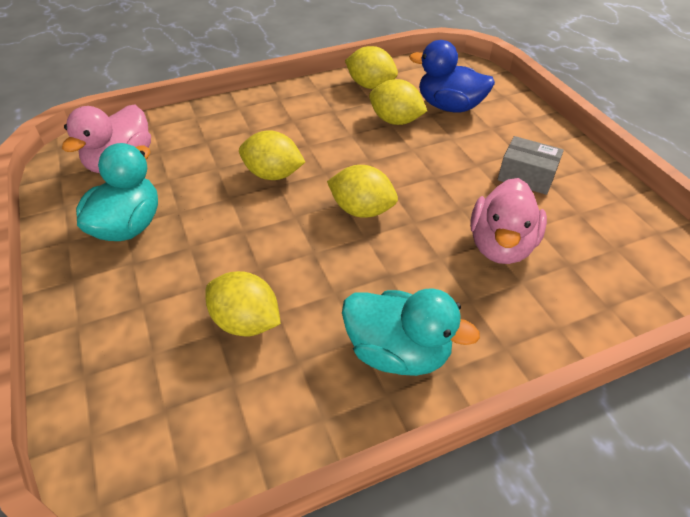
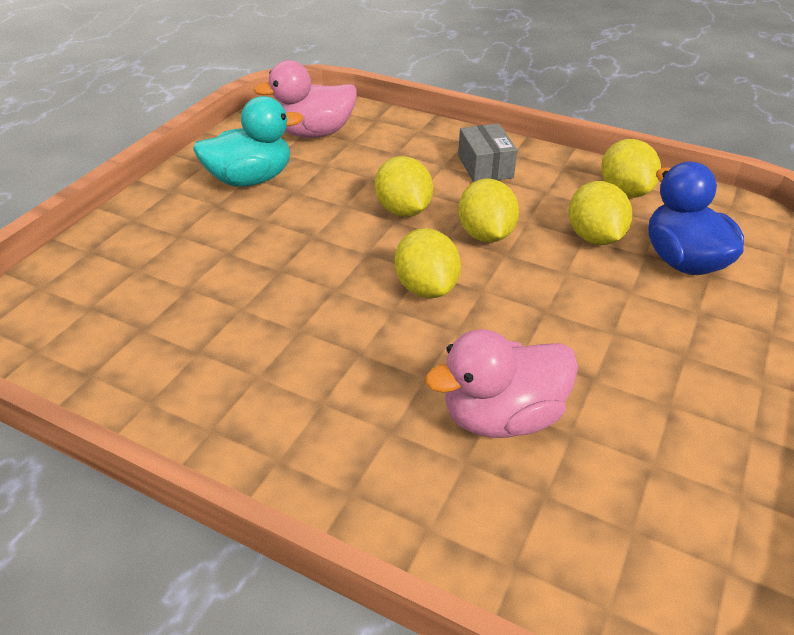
camera: 50 degrees right, 5 degrees down
yellow lemon [205,271,281,336] -> yellow lemon moved to [458,178,519,242]
turquoise duck [342,288,480,376] -> none
grey box [498,136,564,195] -> grey box moved to [458,124,517,182]

